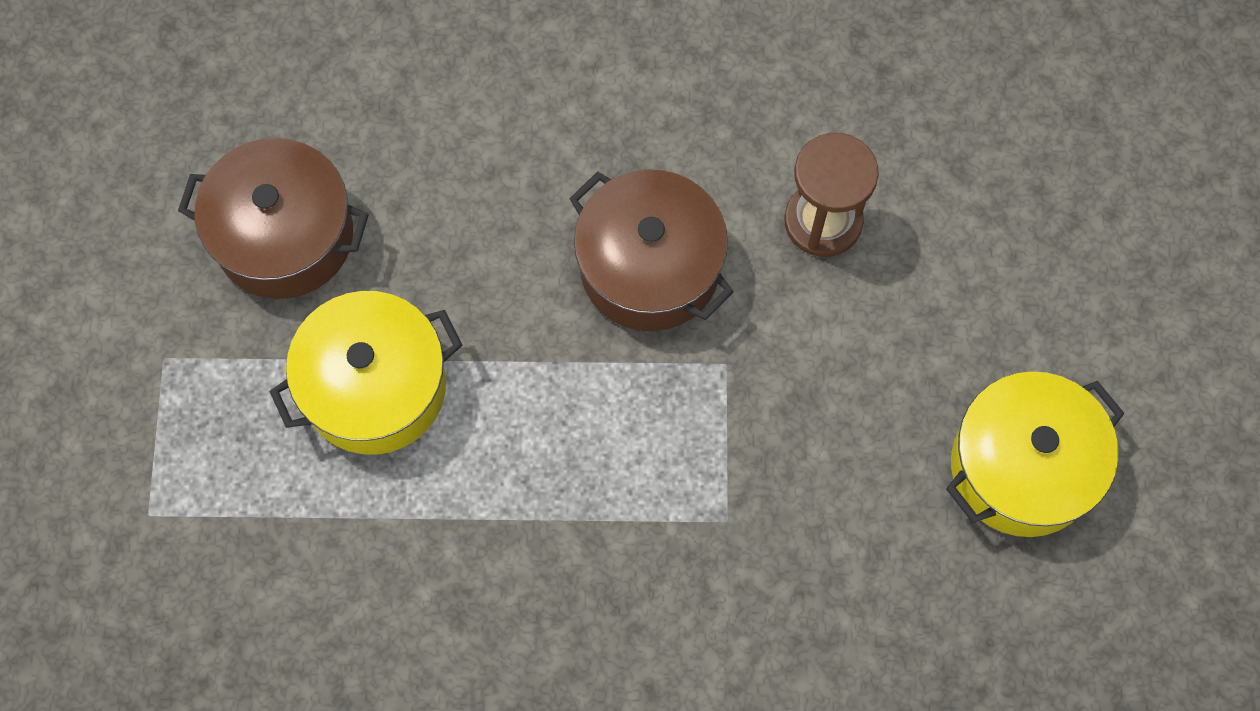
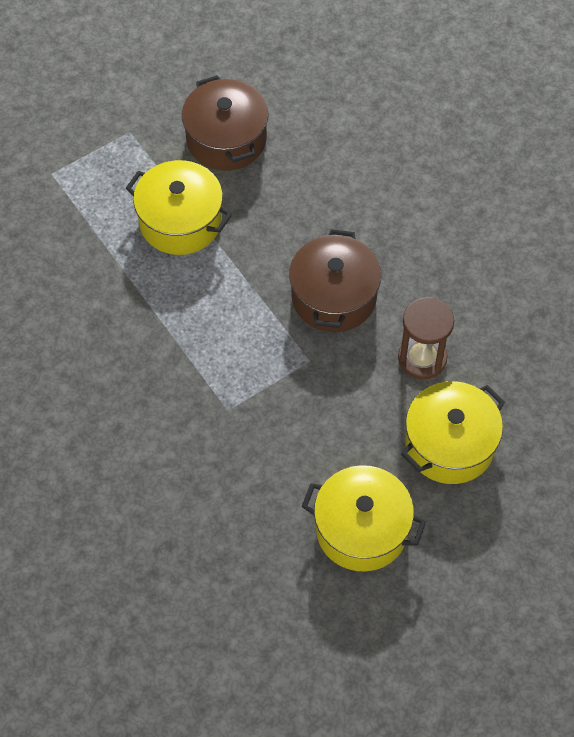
camera: 55 degrees right, 10 degrees down
none -> yellow pot [401,381,505,484]

